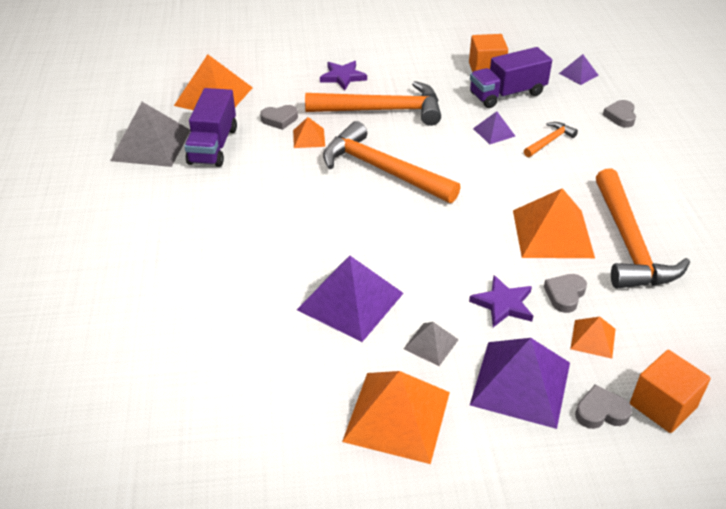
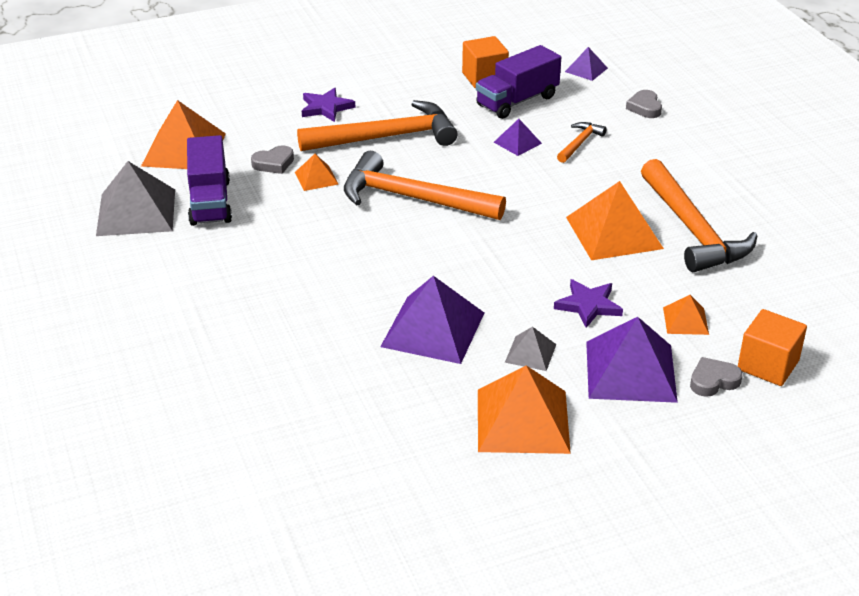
camera: 15 degrees left, 5 degrees down
grey heart [544,274,587,313] -> none

